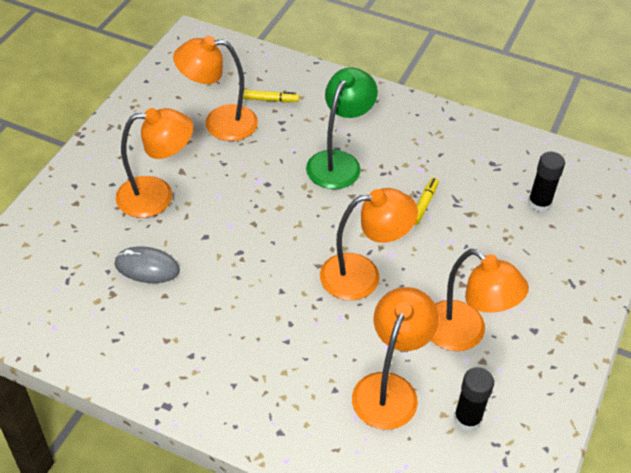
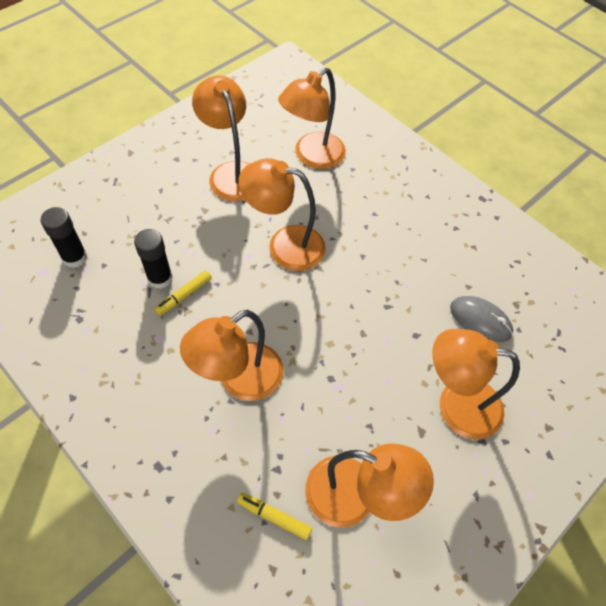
camera: 160 degrees left, 10 degrees up
green lamp [306,67,378,189] -> orange lamp [180,310,283,401]
black glue stick [454,367,494,432] -> black glue stick moved to [134,229,173,289]

